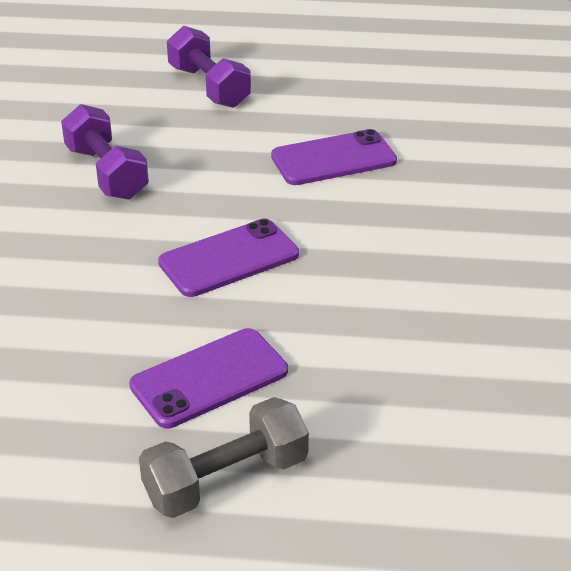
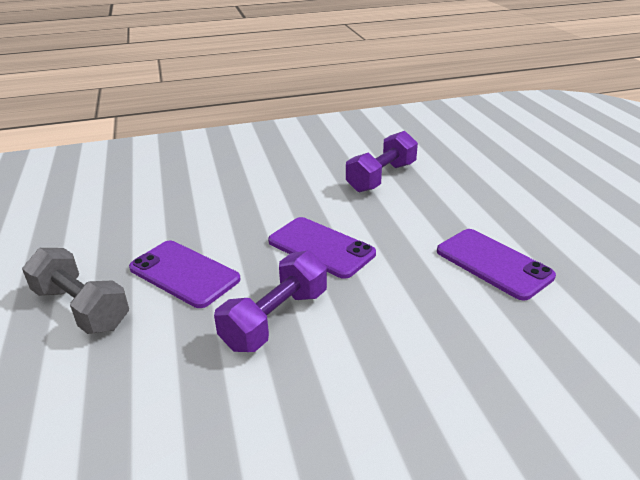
camera: 70 degrees right, 5 degrees down
purple dumbbell [167,26,251,108] -> purple dumbbell moved to [214,250,327,352]

